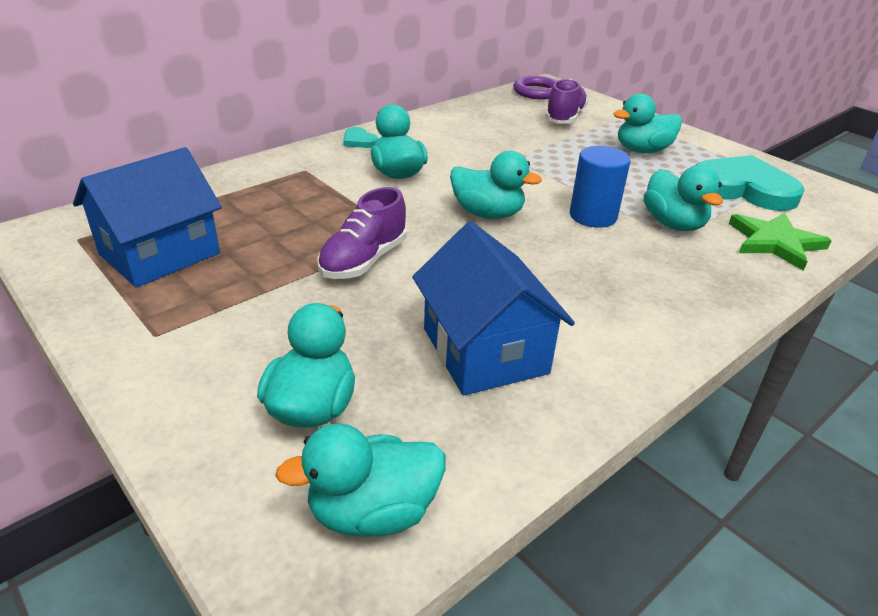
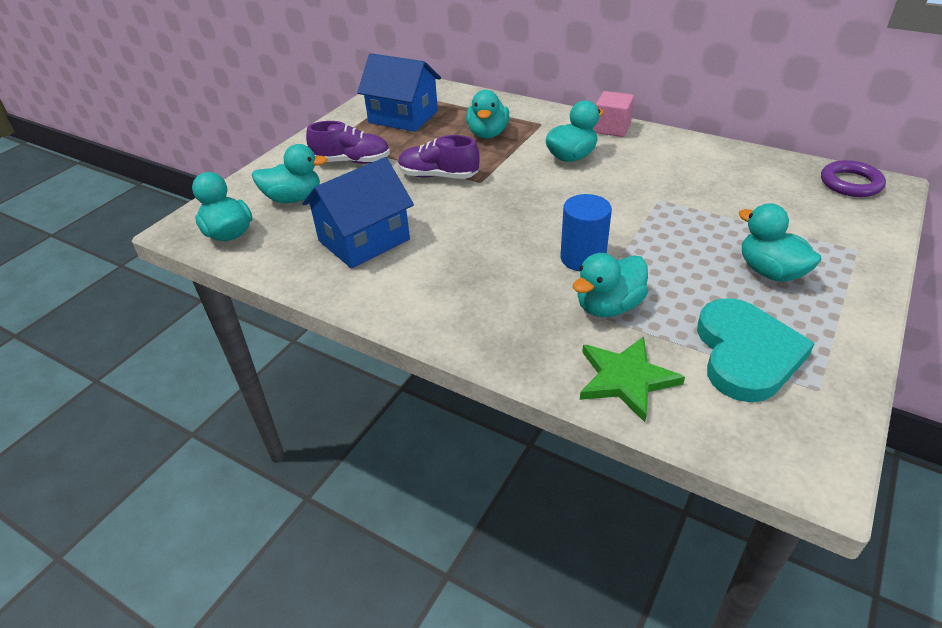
camera: 75 degrees right, 5 degrees up
turquoise heart [343,127,378,148] -> pink cube [594,91,634,137]
turquoise duck [450,151,542,219] -> turquoise duck moved to [466,90,509,139]
purple shoe [545,79,588,124] -> purple shoe moved to [306,121,390,164]

